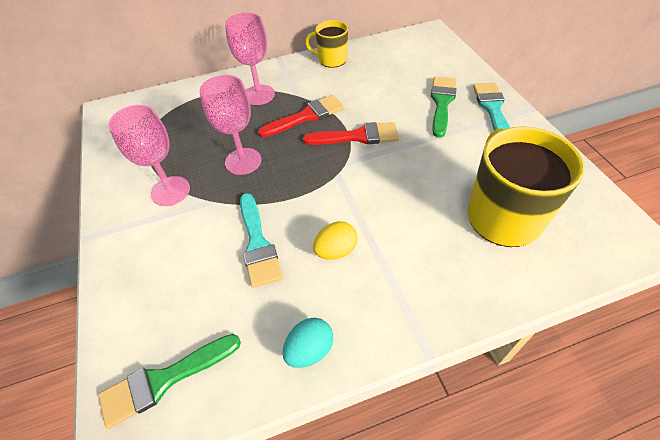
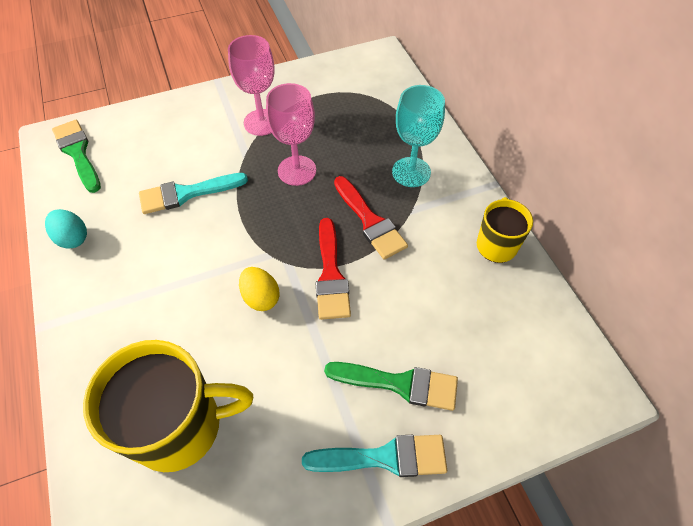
camera: 85 degrees right, 5 degrees up
pink goblet [225,13,275,105] -> turquoise goblet [392,85,445,187]
yellow egg [313,221,358,260] -> yellow egg moved to [239,267,280,311]

